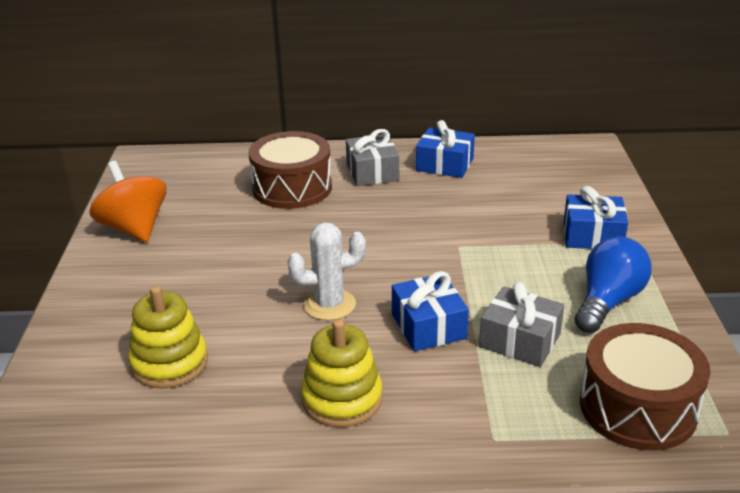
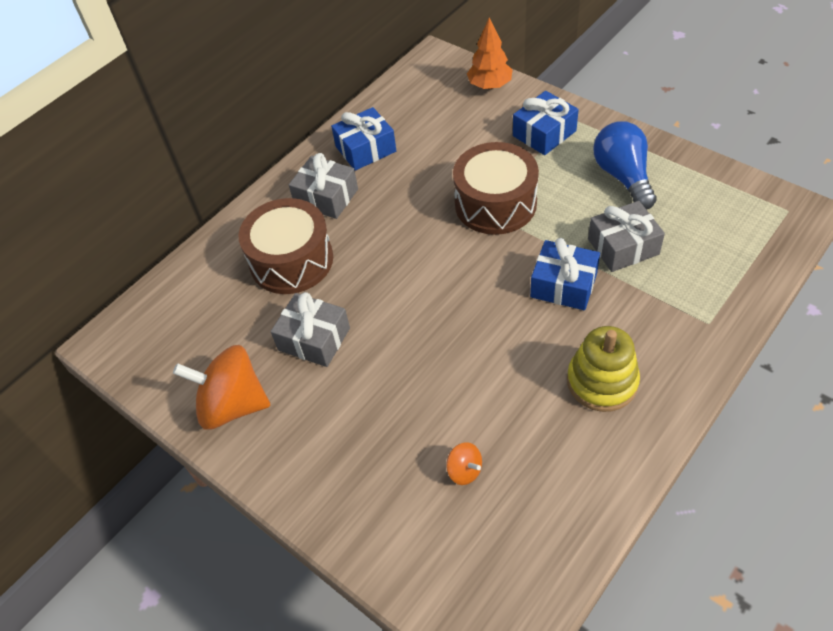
camera: 45 degrees left, 20 degrees up
yellow stacking toy [128,286,208,389] -> orange spinning top [446,442,482,485]
white cactus [287,223,366,321] -> none
brown drum [580,323,710,451] -> brown drum moved to [453,142,539,235]
none -> grey gift [271,292,350,367]
none -> orange tree [467,18,512,89]

